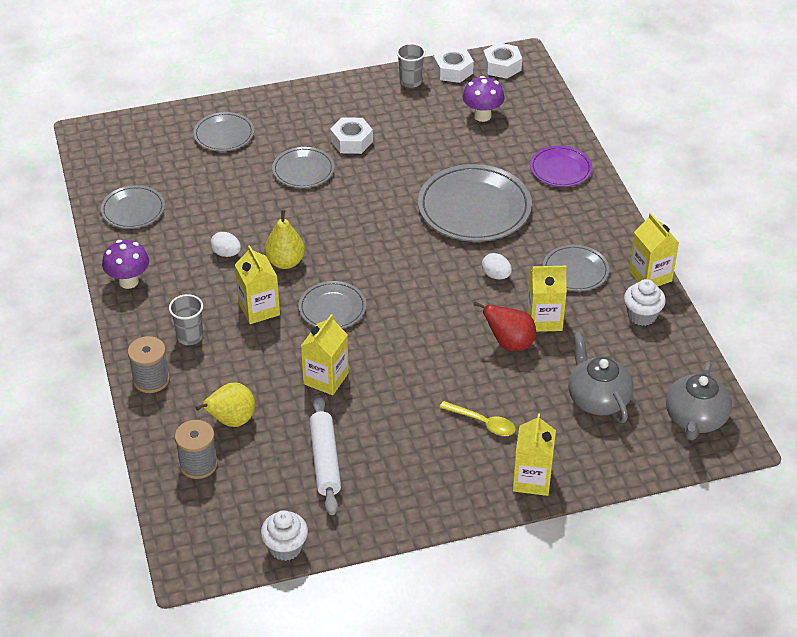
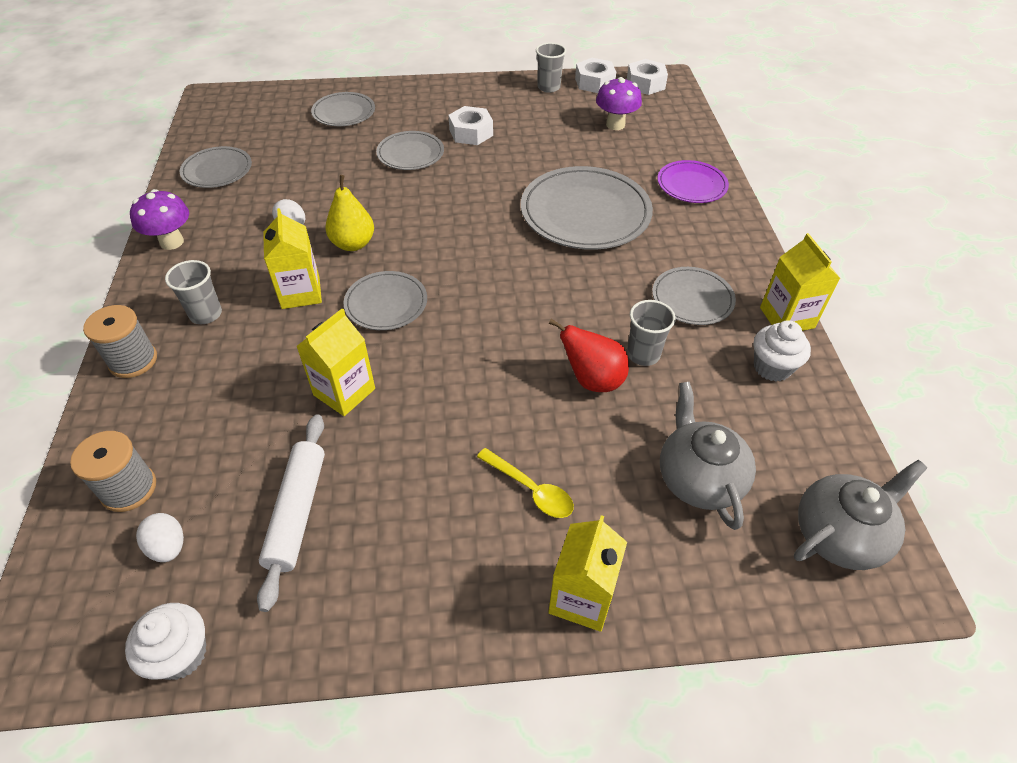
camera: 10 degrees right, 5 degrees up
yellow pear [196,383,255,427] -> none
white egg [482,253,512,279] -> white egg moved to [136,513,184,562]
yellow carton [527,266,567,332] -> grey cup [627,300,676,366]
grey teapot [666,361,732,440] -> grey teapot turned 150 degrees counterclockwise [794,460,927,570]

